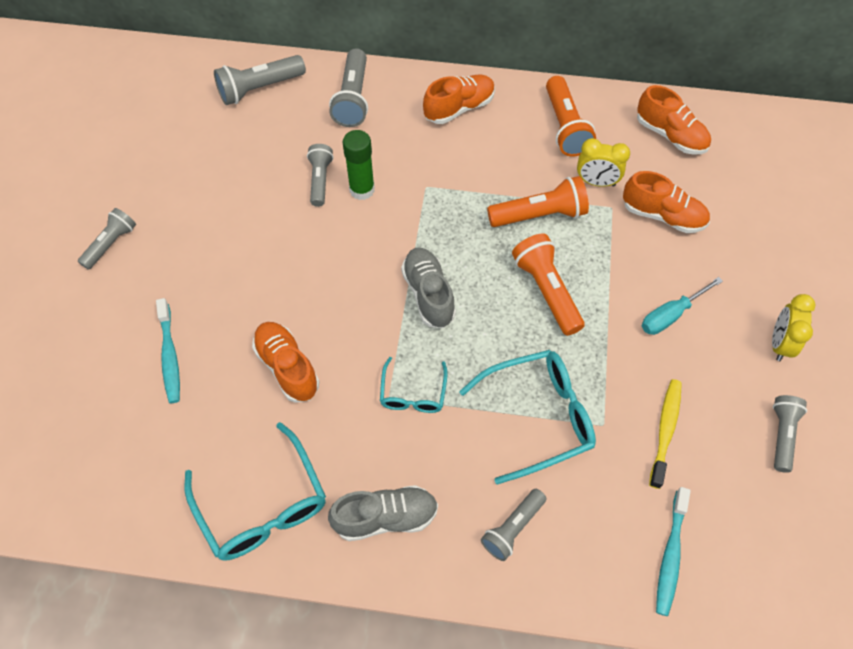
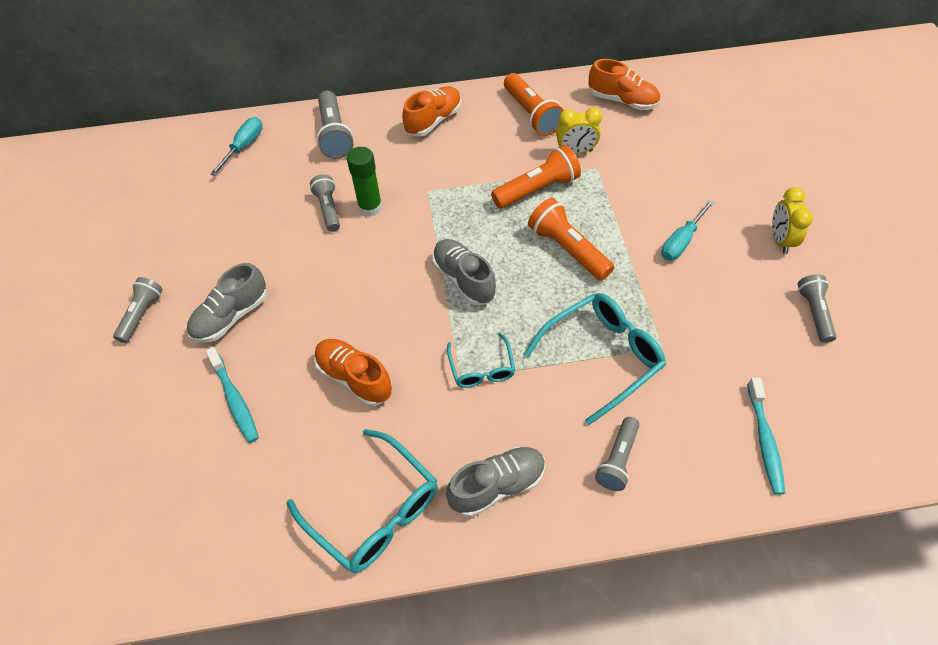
camera: 15 degrees left, 5 degrees down
grey flashlight [214,55,306,105] -> turquoise screwdriver [210,117,263,176]
orange shoe [623,171,710,233] -> none
yellow toothbrush [649,379,682,489] -> none
none -> grey shoe [187,263,267,343]

